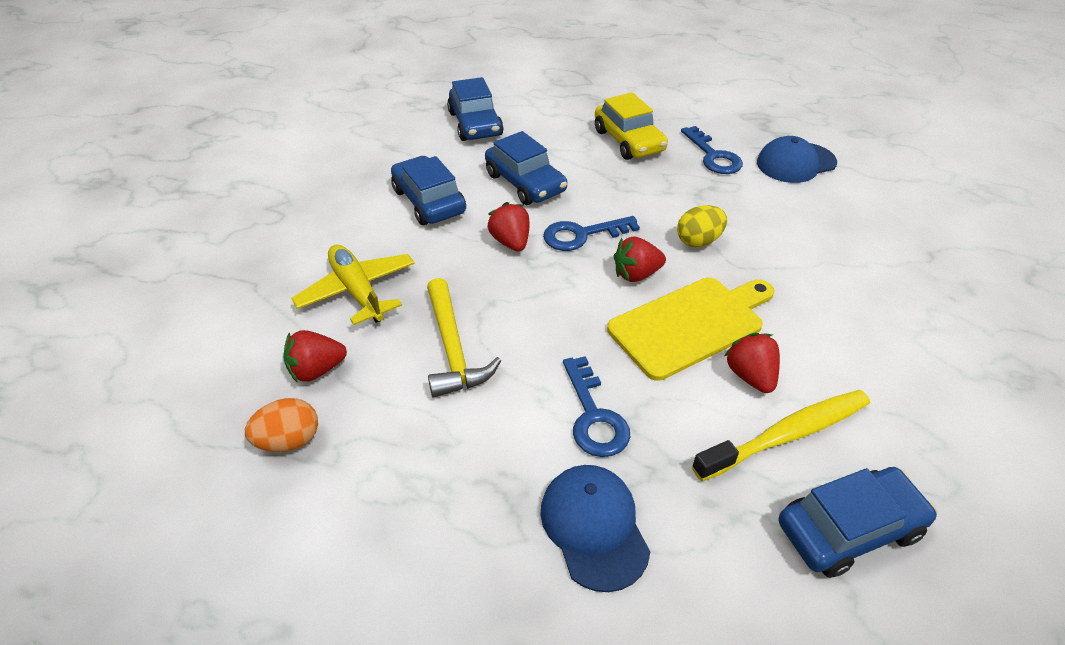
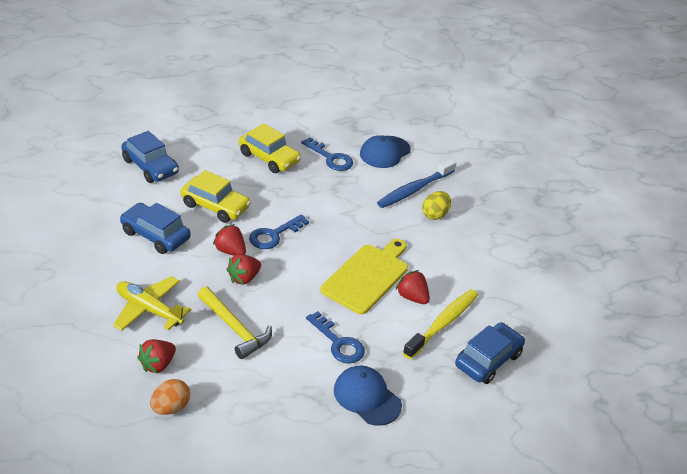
camera: 30 degrees left, 5 degrees down
blue car [485,131,567,205] -> yellow car [180,170,251,223]
red strawberry [613,237,666,282] -> red strawberry moved to [226,254,261,285]
yellow egg [677,205,727,247] -> yellow egg moved to [422,191,451,220]
none -> blue toothbrush [377,159,457,208]

